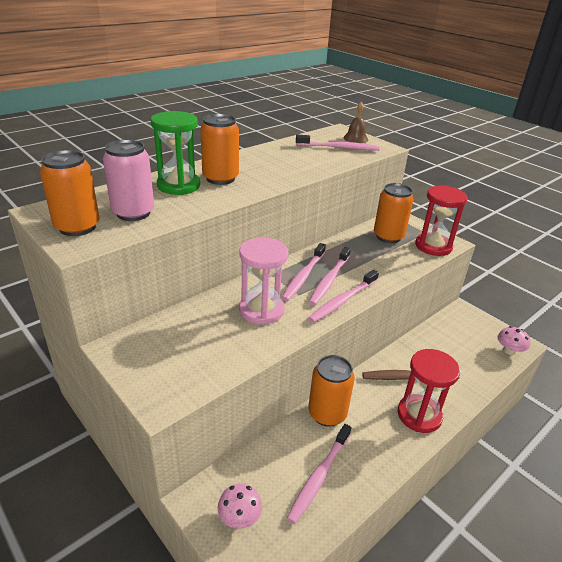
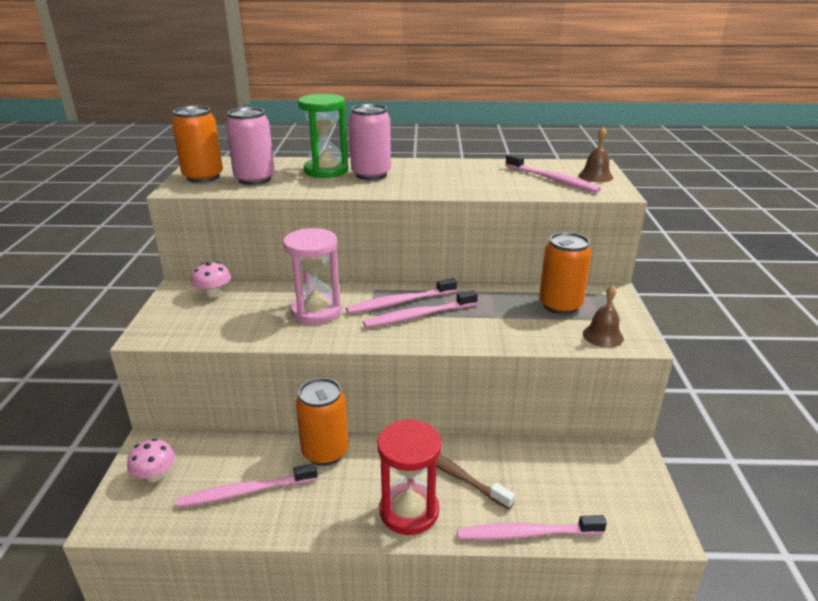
camera: 45 degrees right, 5 degrees down
orange can [200,114,239,185] -> pink can [349,104,391,180]
pink toothbrush [308,270,379,323] -> pink toothbrush moved to [457,515,607,540]
red hourglass [415,185,467,256] -> brown bell [583,285,624,347]
pink mushroom [498,326,530,355] -> pink mushroom moved to [191,262,231,298]

